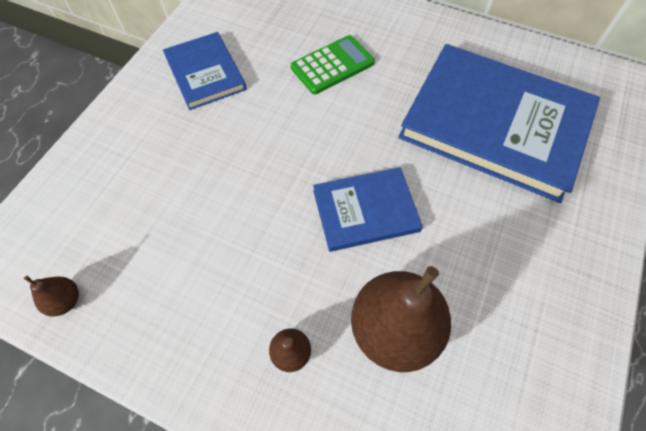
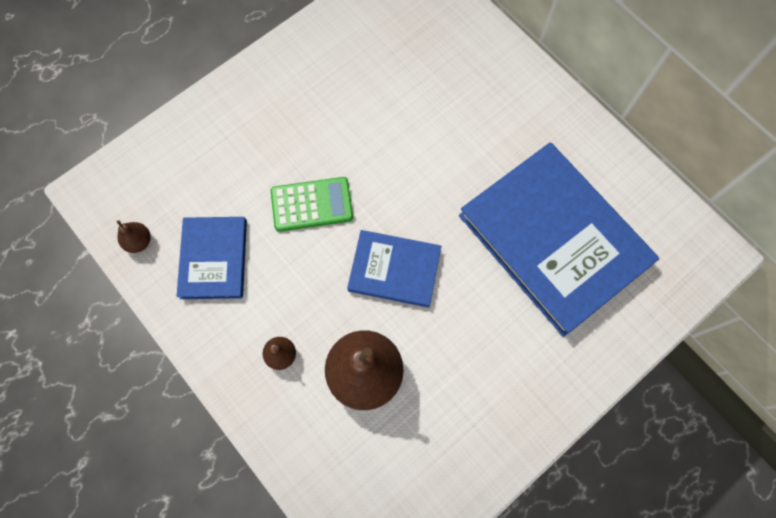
camera: 25 degrees right, 10 degrees up
blue book [163,32,246,110] -> blue book moved to [177,217,247,299]
green calculator [291,35,375,95] -> green calculator moved to [271,177,353,232]

